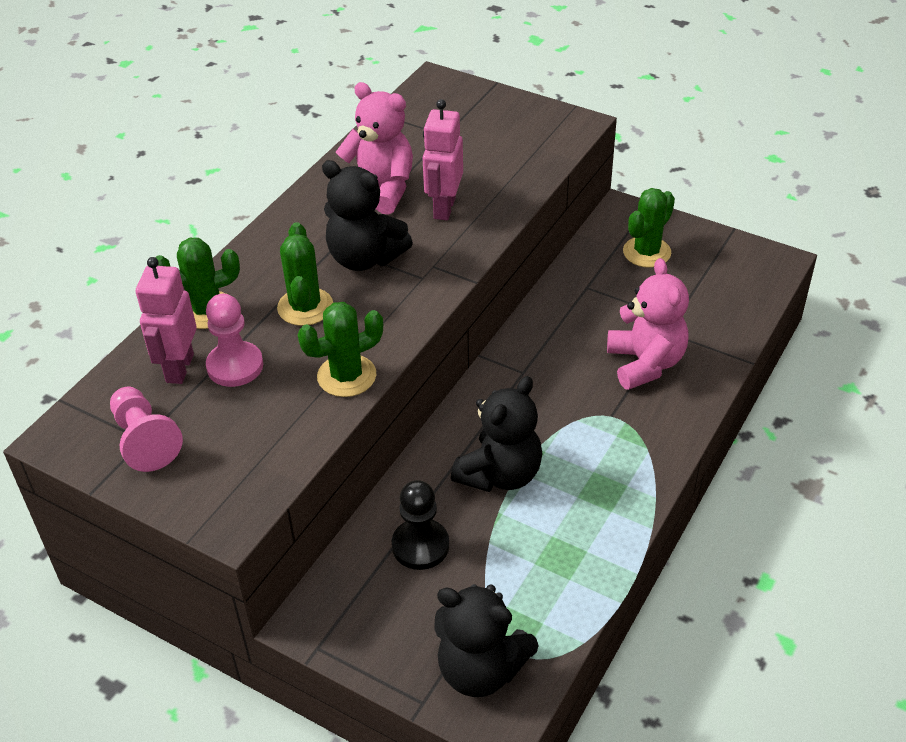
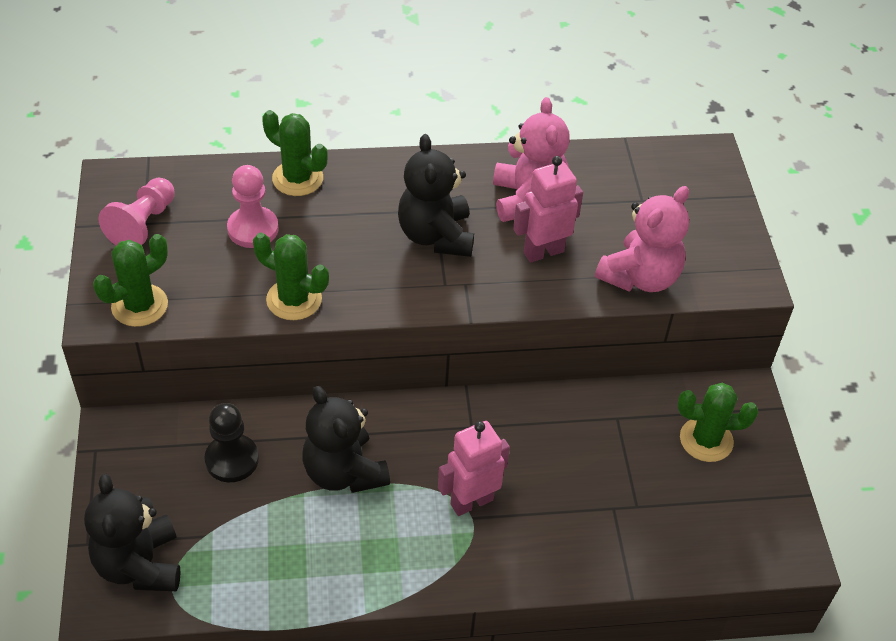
camera: 50 degrees right, 5 degrees up
pink robot [136,257,197,384] -> pink robot moved to [438,421,510,516]
green cactus [277,222,333,326] -> green cactus moved to [93,234,168,327]
black teddy bear [451,376,542,492] -> black teddy bear turned 60 degrees clockwise [302,386,390,493]
pink teddy bear [607,258,689,390] -> pink teddy bear moved to [595,186,689,292]

